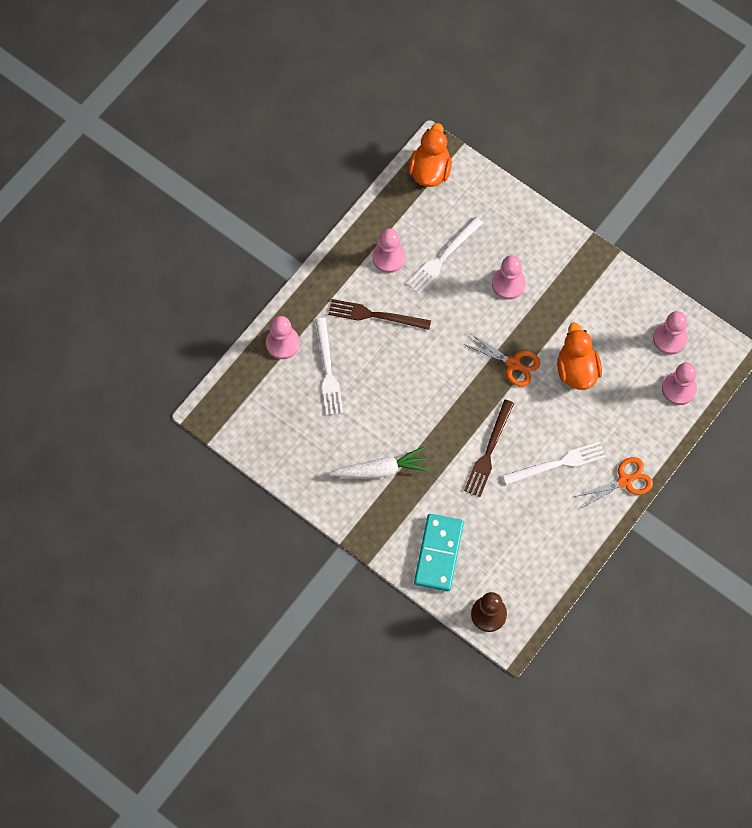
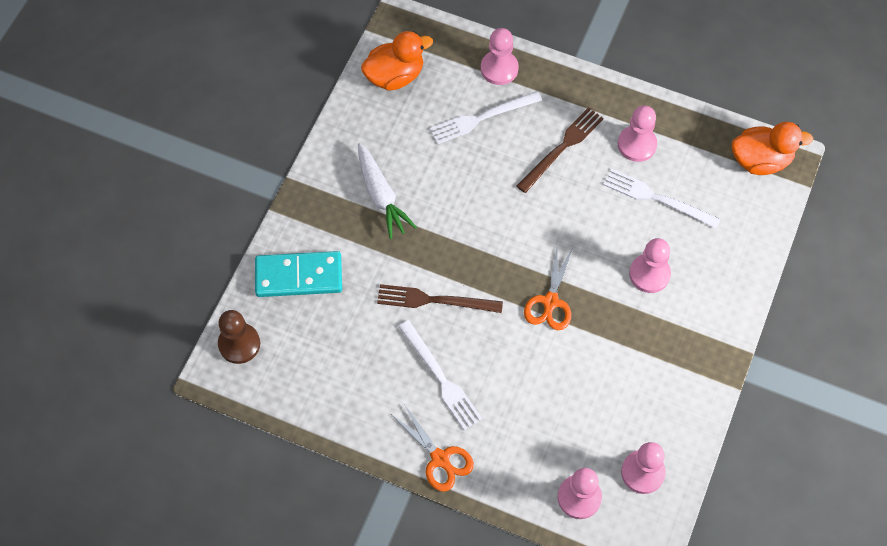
camera: 75 degrees right, 5 degrees down
brown fork [328,299,431,330] -> brown fork turned 45 degrees clockwise [517,107,603,193]
orange duck [557,322,602,390] -> orange duck moved to [361,31,433,91]

